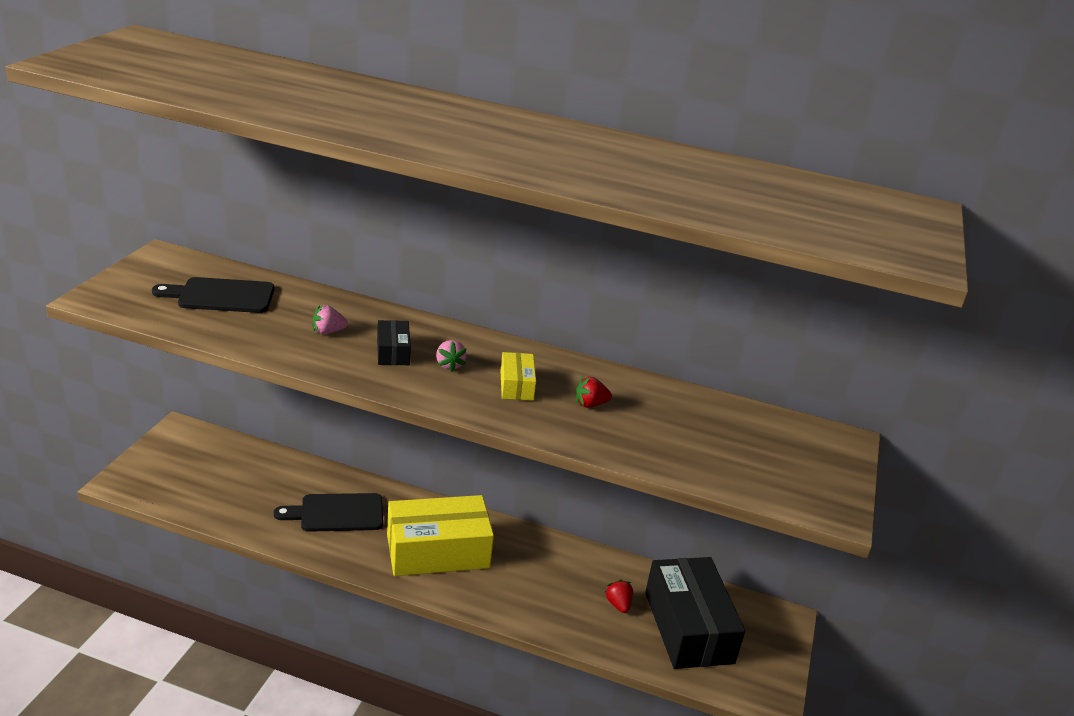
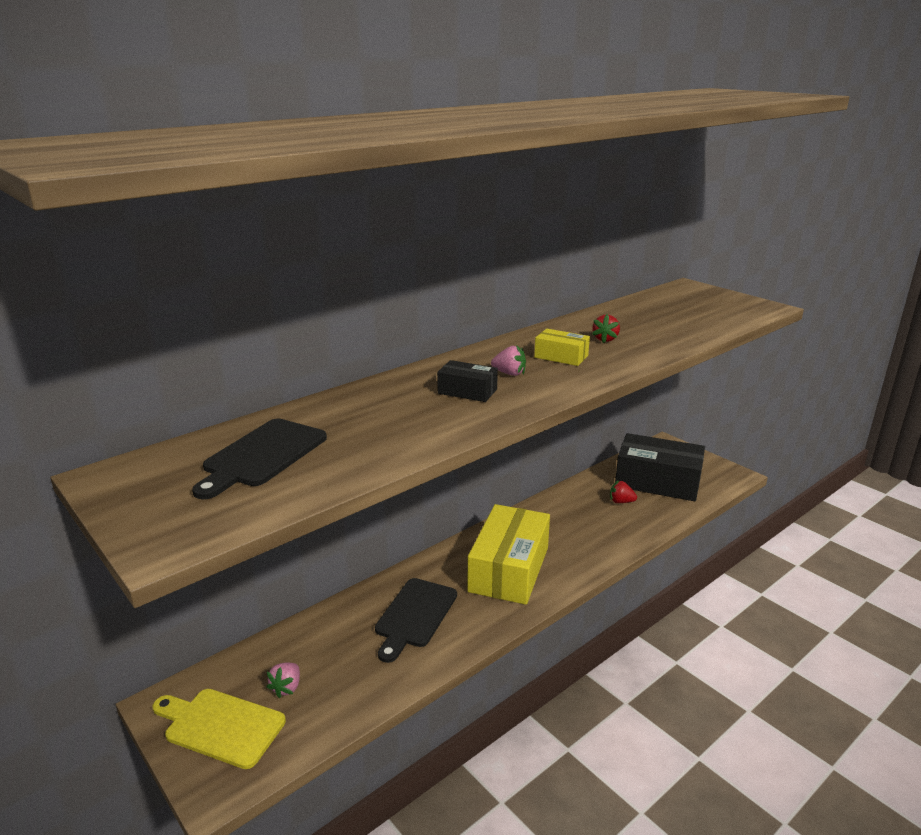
camera: 55 degrees left, 5 degrees down
pink strawberry [313,305,348,334] -> pink strawberry moved to [266,663,300,698]
none -> yellow cutting board [152,689,286,769]

